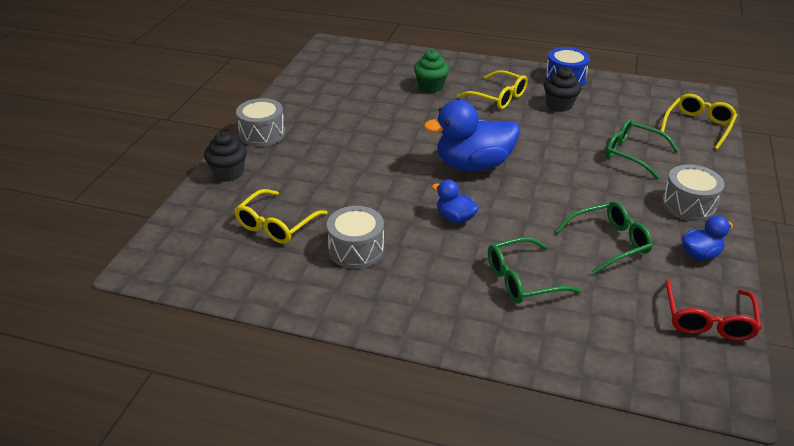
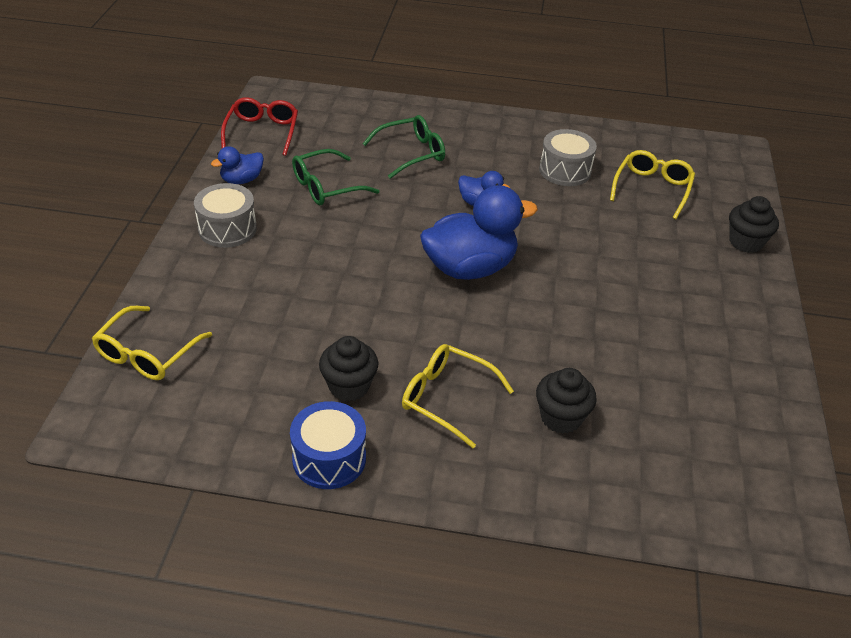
camera: 170 degrees right, 5 degrees up
grey drum [236,98,285,147] -> none
green cupcake [414,49,449,93] -> black cupcake [536,368,597,434]
green glasses [606,119,679,179] -> none

